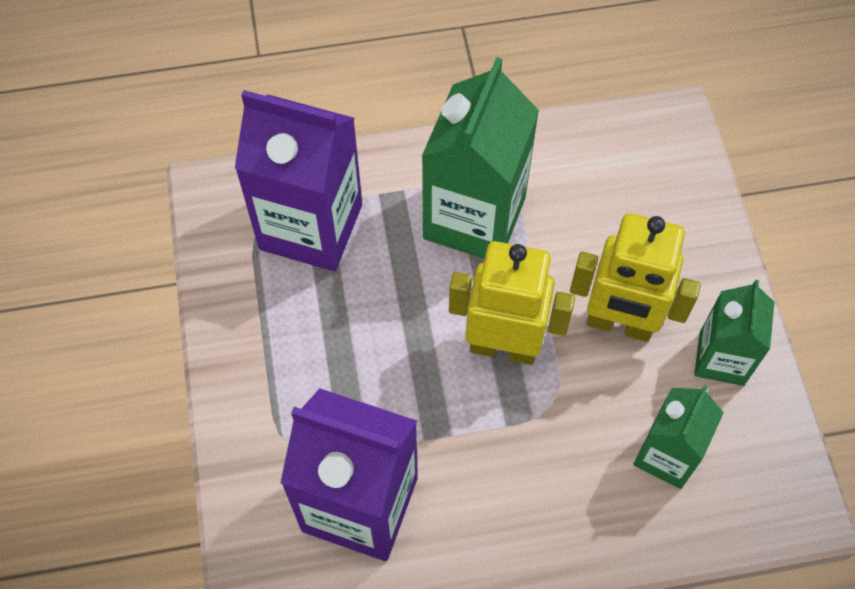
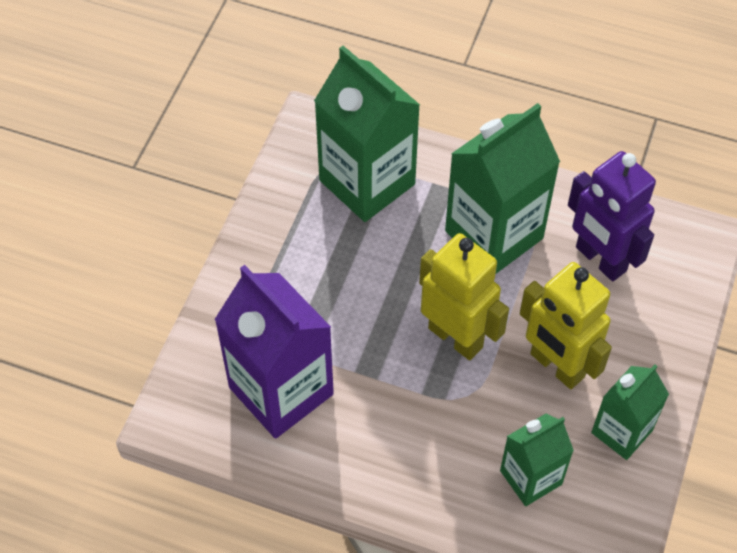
camera: 30 degrees right, 5 degrees down
purple carton [235,90,362,271] -> green carton [314,46,420,222]
none -> purple robot [568,151,656,281]

